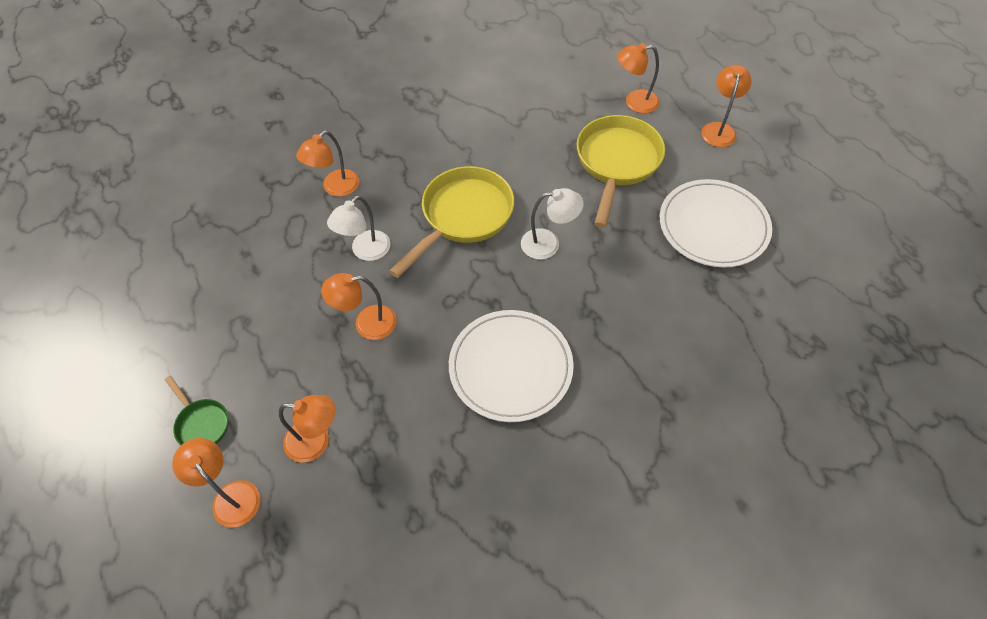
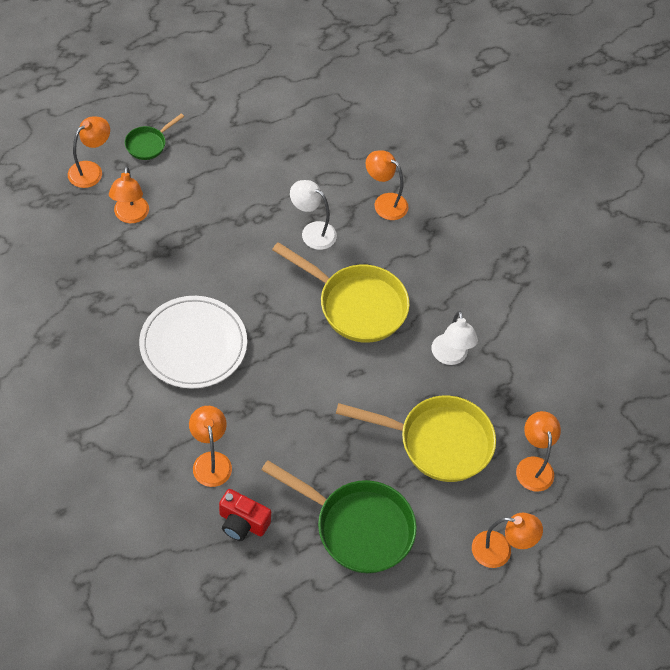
camera: 80 degrees right, 0 degrees up
orange lamp [321,273,397,340] -> orange lamp moved to [189,406,232,487]
white lamp [521,188,584,259] -> white lamp moved to [432,311,478,365]
white plate [660,179,772,267] -> green pan [261,460,417,573]
none -> red camera [219,489,271,541]

